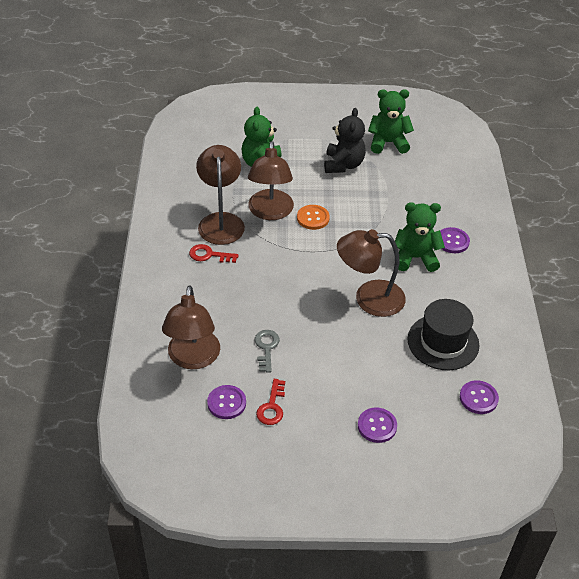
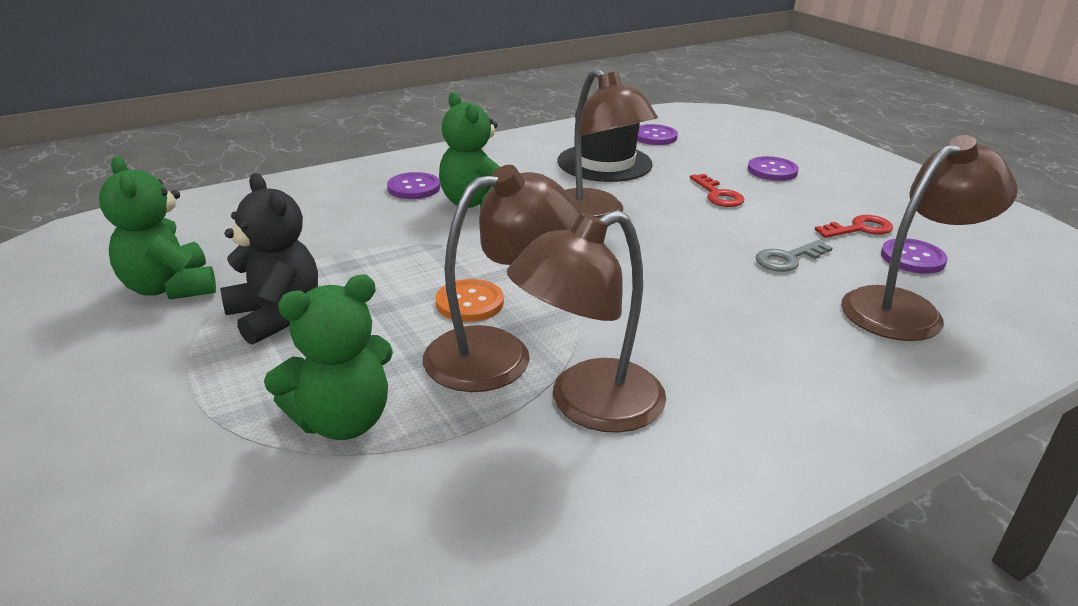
camera: 120 degrees left, 15 degrees down
red key [189,244,239,263] -> red key moved to [690,174,744,207]
black teddy bear [324,108,366,173] -> black teddy bear turned 75 degrees clockwise [220,173,318,345]

